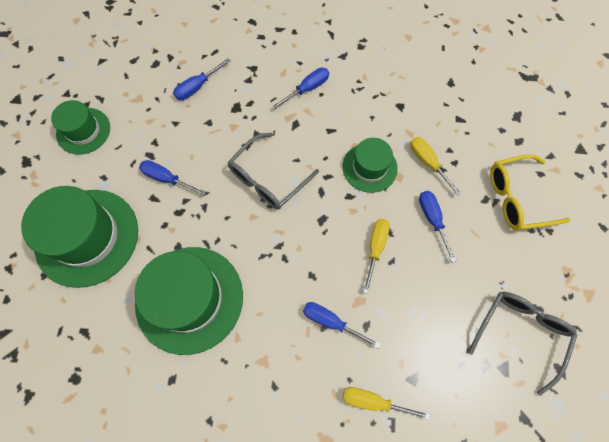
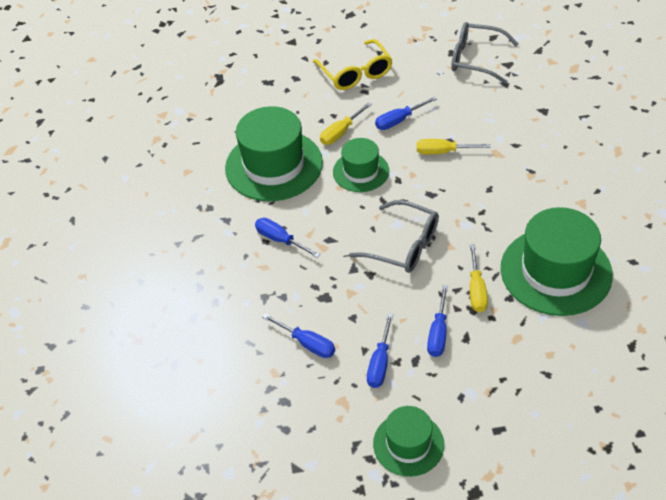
camera: 100 degrees left, 20 degrees down
green hat [21,186,138,288] -> green hat moved to [225,106,323,201]
blue screwdriver [303,302,380,348] -> blue screwdriver moved to [367,313,393,388]
yellow screwdriver [342,387,430,420] -> yellow screwdriver moved to [470,244,488,312]

